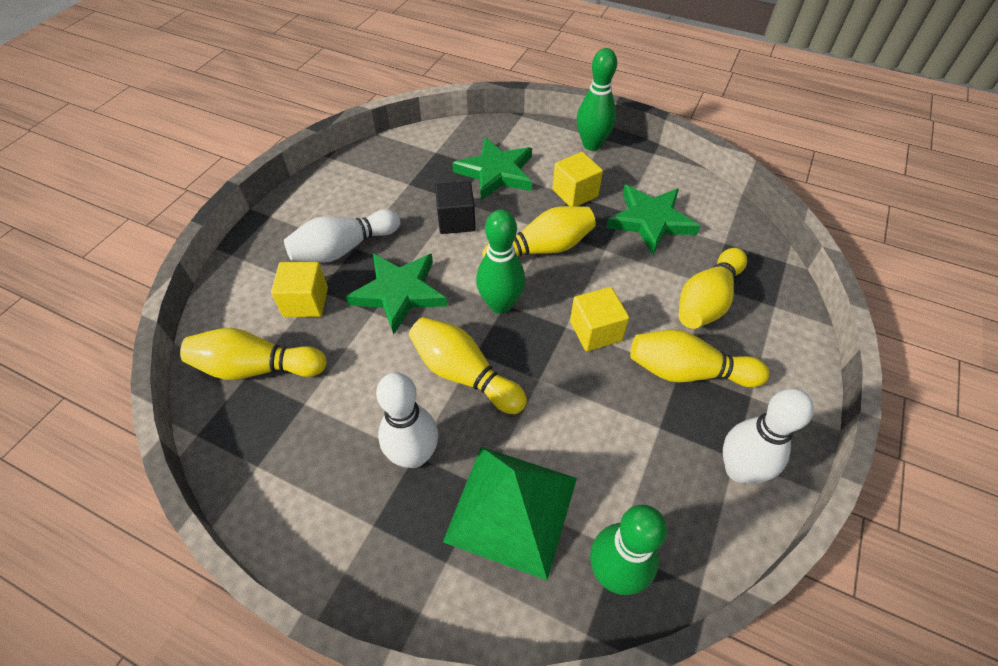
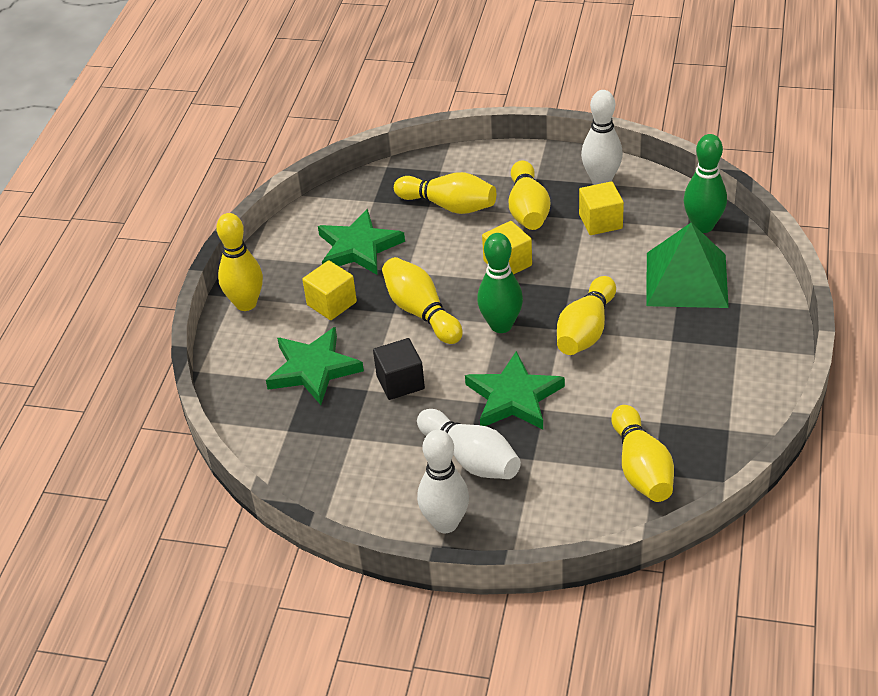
camera: 100 degrees left, 10 degrees down
yellow cube [271,262,328,317] -> yellow cube moved to [579,181,624,235]
white bowling pin [376,372,438,468] -> white bowling pin moved to [417,430,469,533]
green bowling pin [577,48,617,151] -> yellow bowling pin [216,213,263,311]

